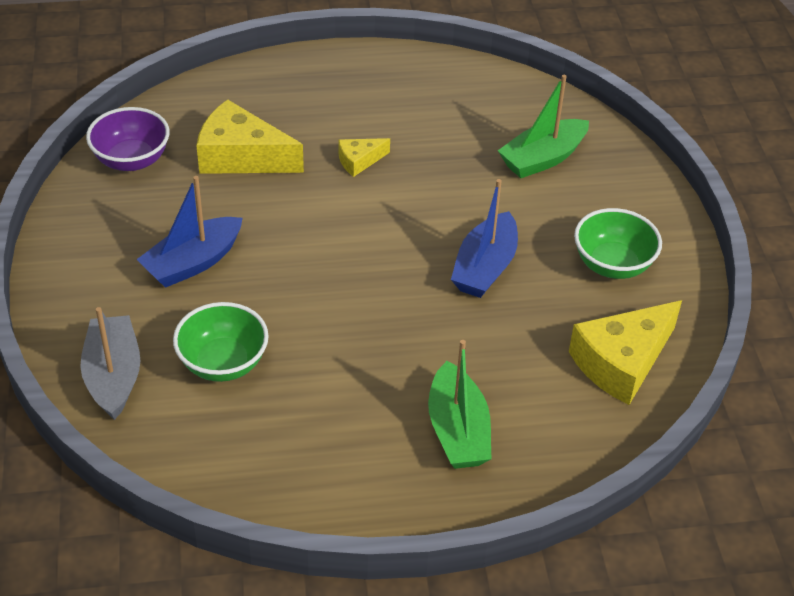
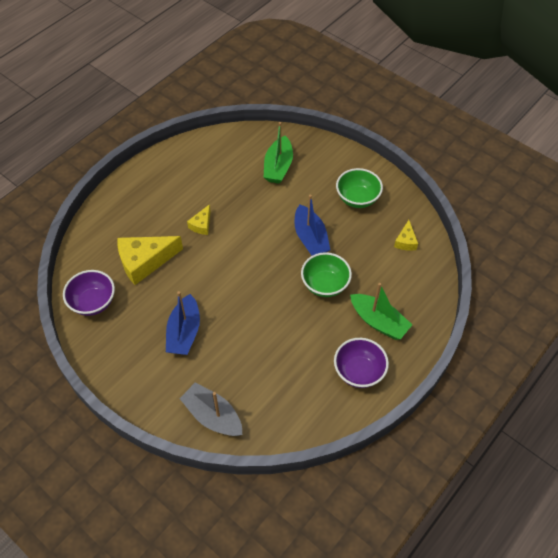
camera: 40 degrees left, 10 degrees up
green bowl [173,302,269,382] -> green bowl moved to [301,252,352,297]
yellow cheese [569,300,682,405] -> yellow cheese [394,220,418,251], size x0.50
none -> purple bowl [334,338,389,388]

